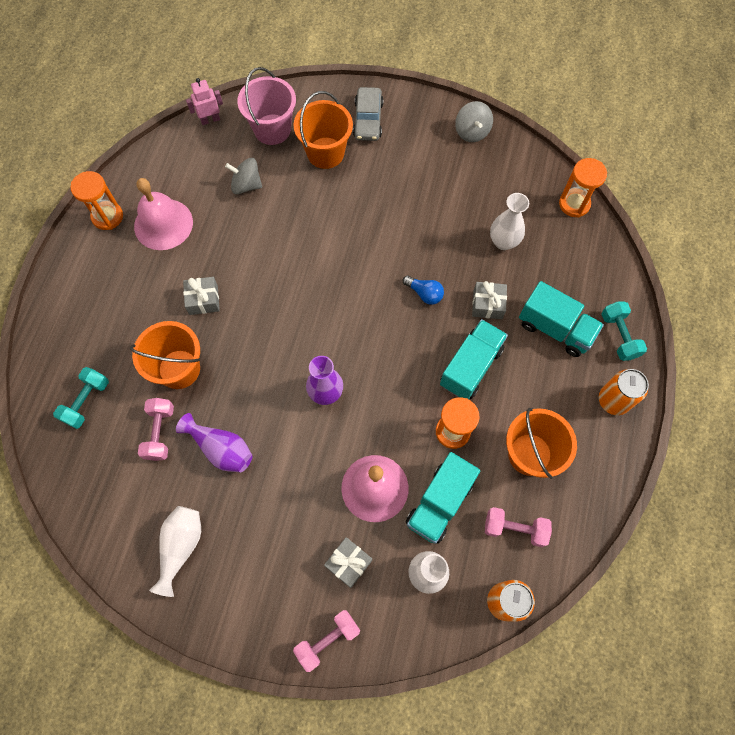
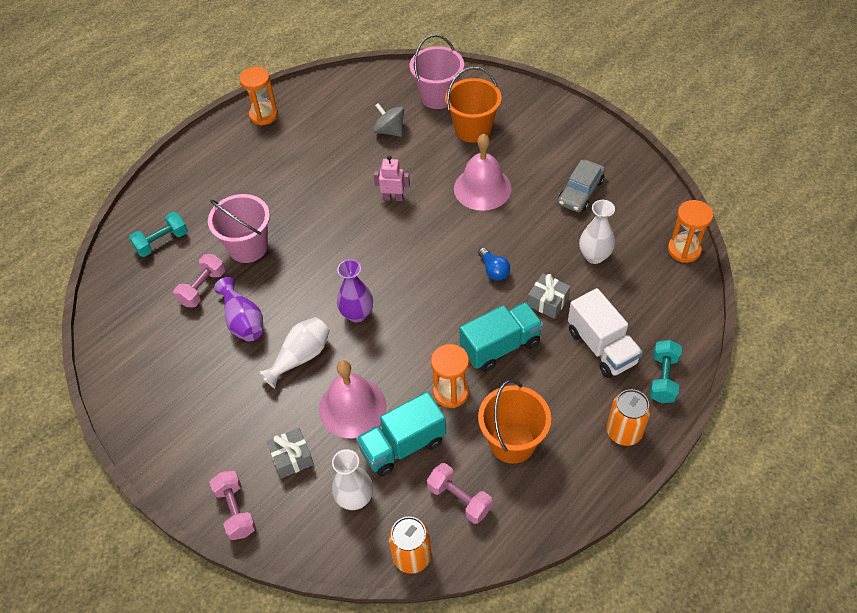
camera: 30 degrees right, 15 degrees down
orange bucket [130,321,200,389] -> pink bucket [208,194,270,263]
pink bell [134,178,193,250] -> pink bell moved to [454,134,512,211]
white vase [149,506,201,597] -> white vase moved to [258,317,330,388]
grey gift [183,277,220,315] -> none
pink robot [186,78,223,125] -> pink robot moved to [374,156,410,201]
pink dumbbell [293,610,360,672] -> pink dumbbell turned 75 degrees clockwise [209,470,256,540]
grey car [353,87,383,141] -> grey car moved to [558,160,605,212]
grey spinning top [455,101,493,142] -> none
turquoise truck [519,281,604,357] -> white truck [568,288,643,378]

